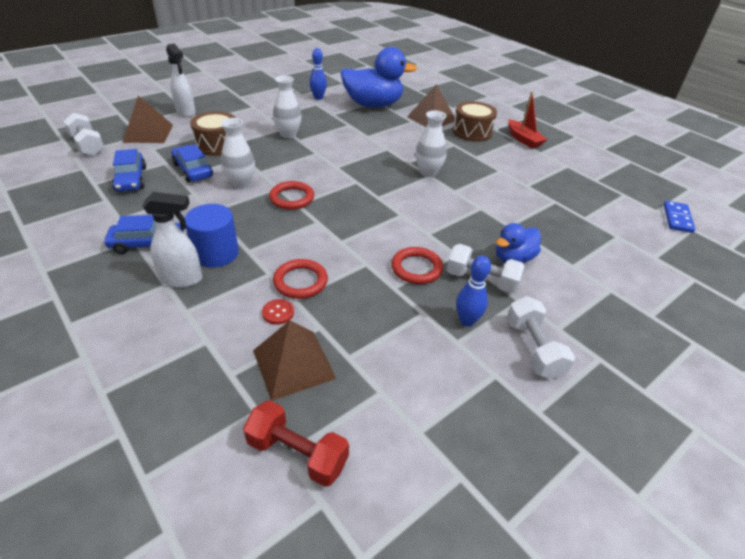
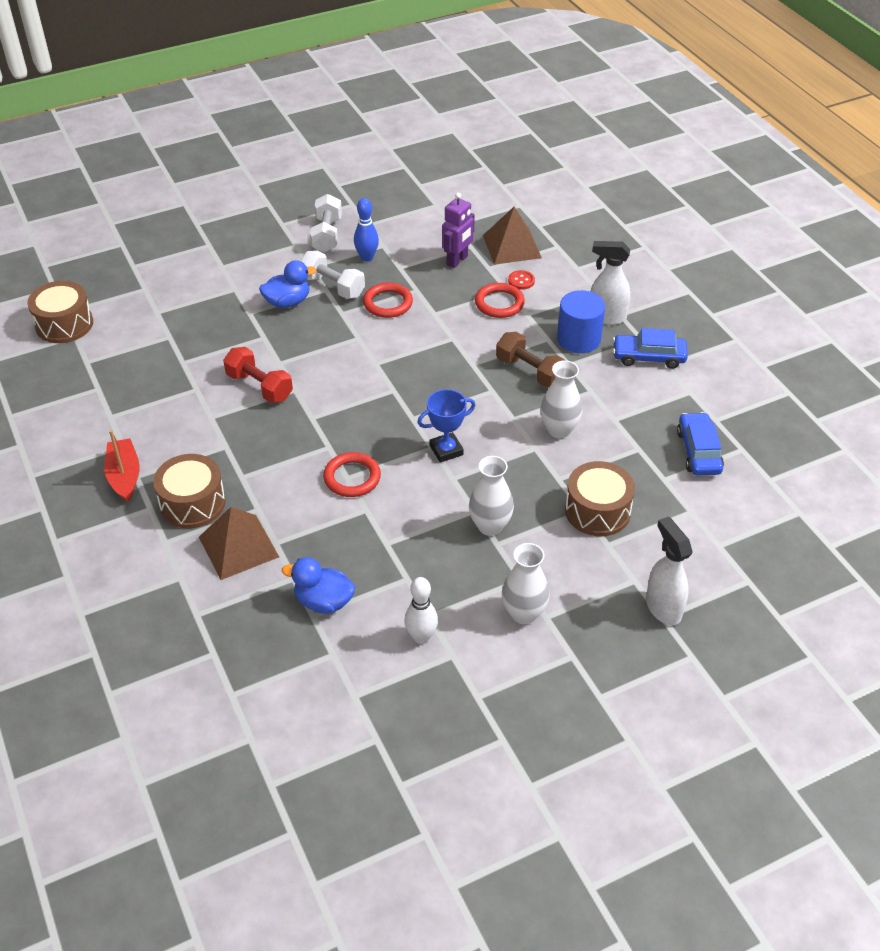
camera: 165 degrees left, 5 degrees up
white dumbbell [64,113,104,156] -> none
brown pyramid [122,96,173,143] -> none
blue car [171,145,213,182] -> none
red dumbbell [243,400,349,487] -> red dumbbell moved to [223,347,293,403]
red ring [269,181,314,210] -> red ring moved to [323,452,381,497]
blue bowling pin [310,48,327,100] -> white bowling pin [404,577,438,644]
blue duck [340,47,417,107] -> blue duck [282,557,355,614], size x0.54
white vase [415,110,447,177] -> white vase moved to [502,543,550,624]
blue domino [664,201,695,233] -> brown drum [27,281,93,343]
none -> blue trophy [417,389,476,462]
none -> purple robot [442,193,475,268]
none -> brown dumbbell [496,332,565,388]

